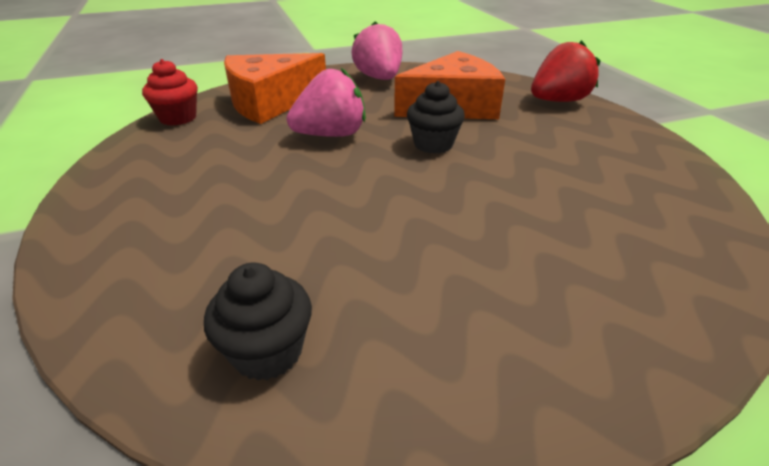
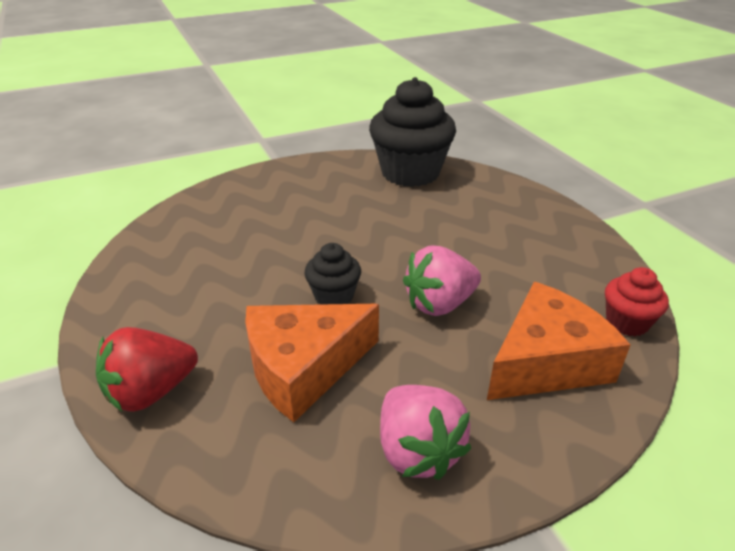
camera: 175 degrees right, 0 degrees up
black cupcake [204,262,312,381] -> black cupcake [369,77,456,187], size x2.04

